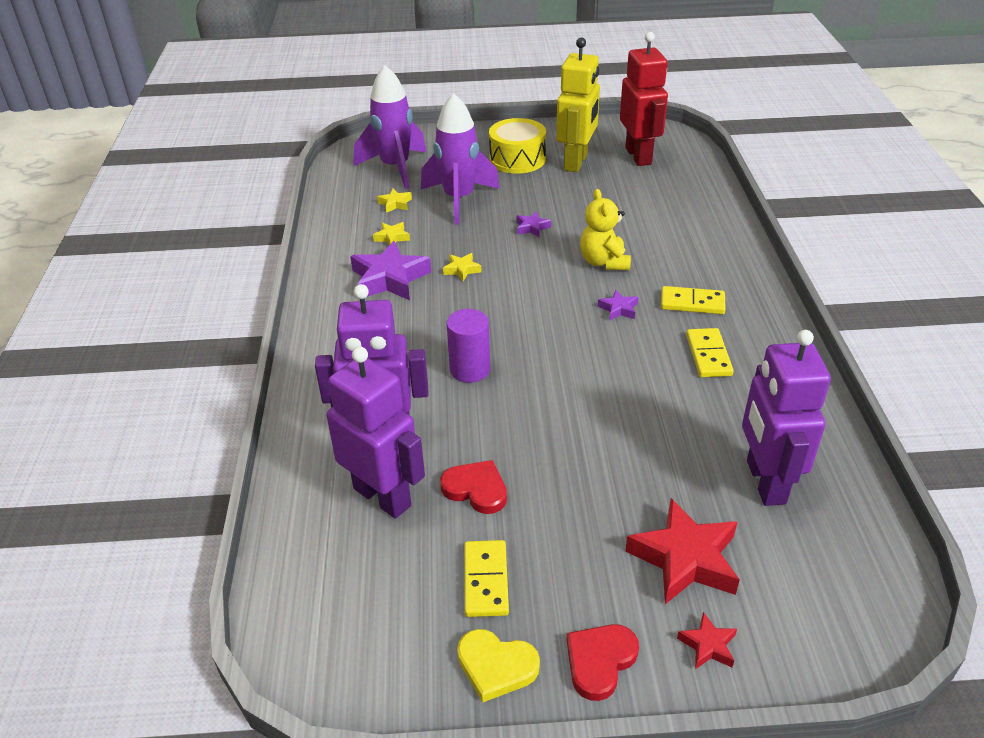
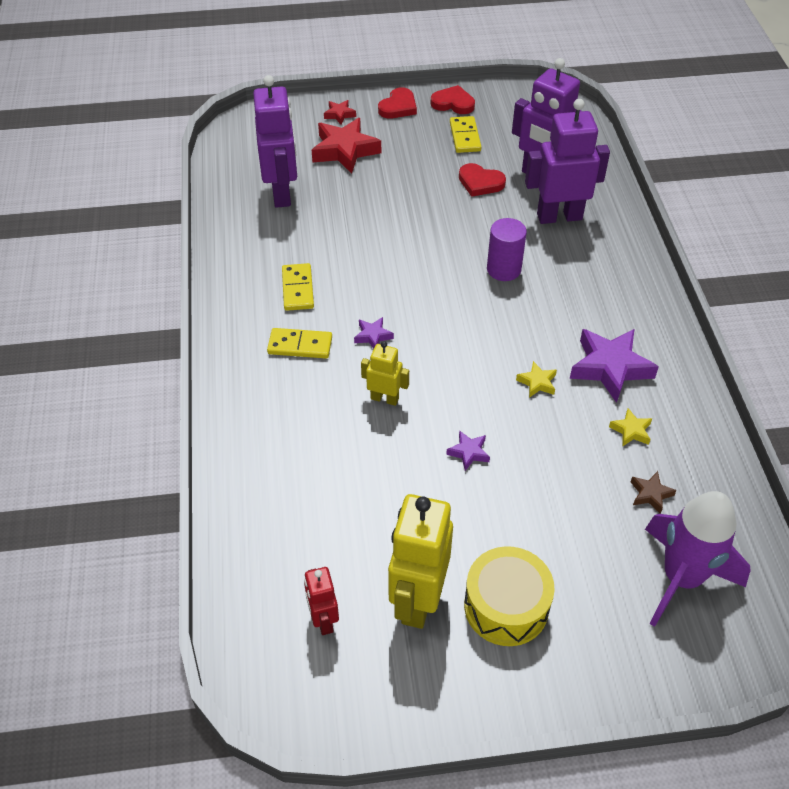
camera: 175 degrees right, 10 degrees up
yellow star [377,189,412,213] -> brown star [631,471,677,514]
purple rocket [421,93,500,225] -> none
yellow heart [457,629,540,702] -> red heart [430,85,475,114]
yellow teddy bear [580,189,631,270] -> yellow robot [361,341,409,406]
red robot [620,32,668,166] -> red robot [304,567,339,635], size x0.53

